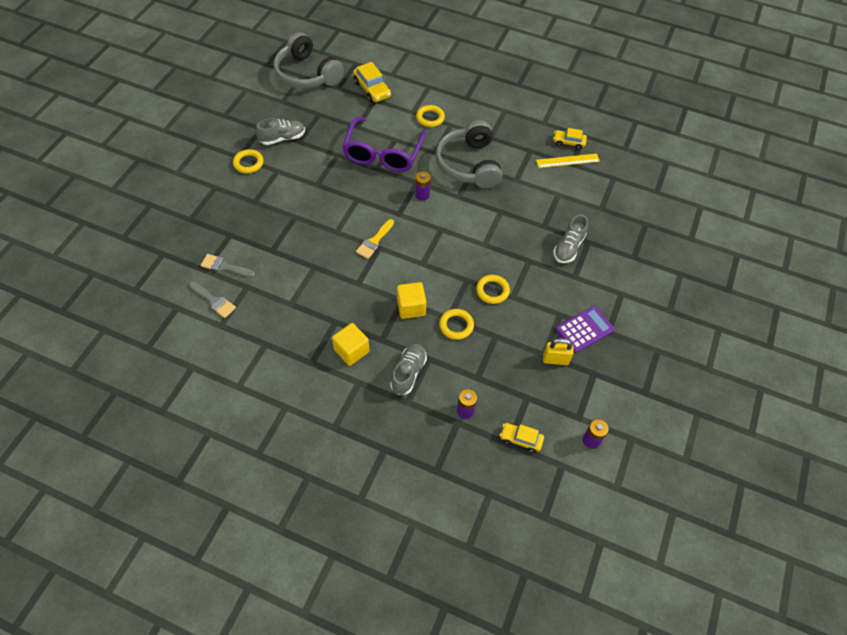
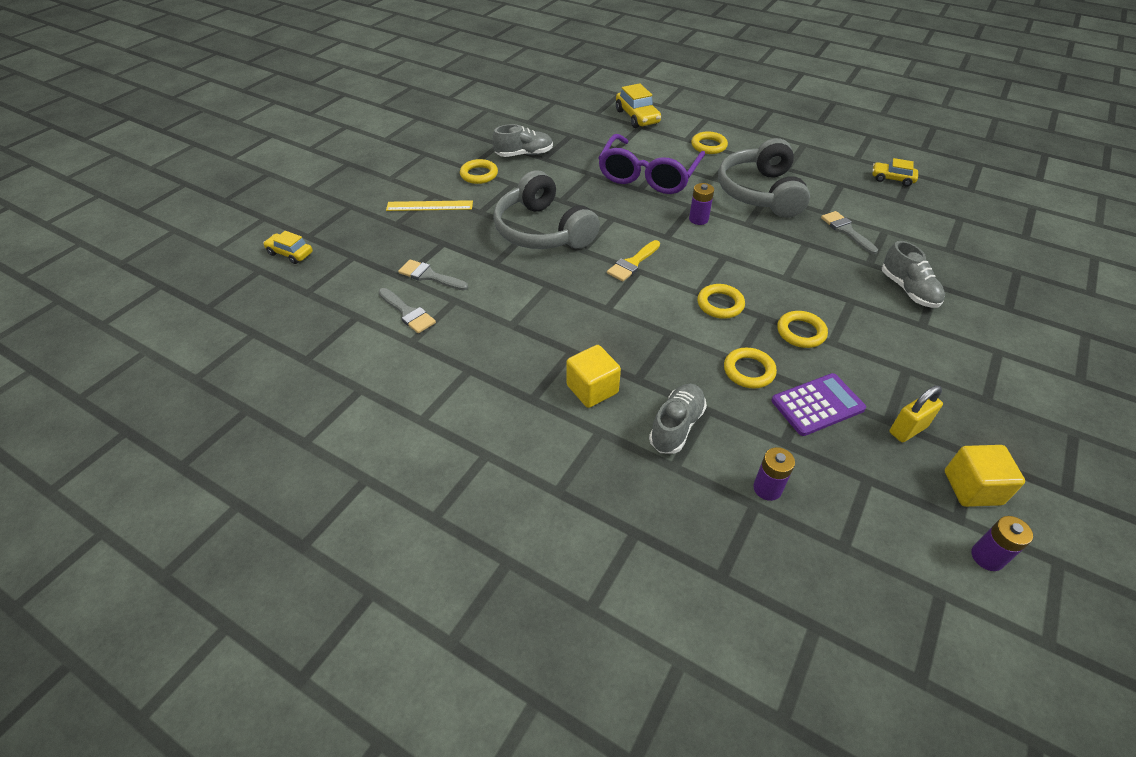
camera: 10 degrees right, 10 degrees down
grey headphones [274,32,344,89] -> grey headphones moved to [493,170,600,249]
yellow cube [397,282,426,319] -> yellow cube moved to [945,445,1025,507]
yellow car [500,423,544,453] -> yellow car moved to [263,231,313,264]
yellow ruler [536,153,600,168] -> yellow ruler moved to [386,200,473,211]
yellow padlock [543,338,574,365] -> yellow padlock turned 45 degrees counterclockwise [890,386,943,442]
grey shoe [553,214,588,263] -> grey shoe turned 60 degrees counterclockwise [882,241,945,308]
purple calculator [556,306,615,353] -> purple calculator moved to [771,373,866,436]
none -> yellow ring [697,284,745,319]
none -> grey brush [821,211,878,254]

